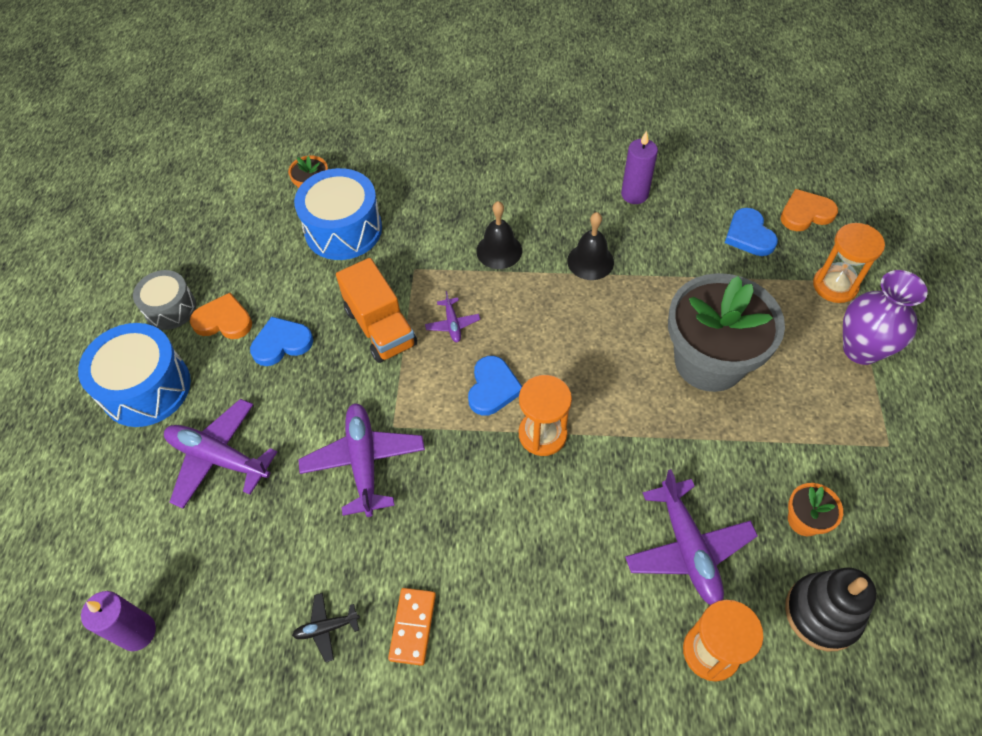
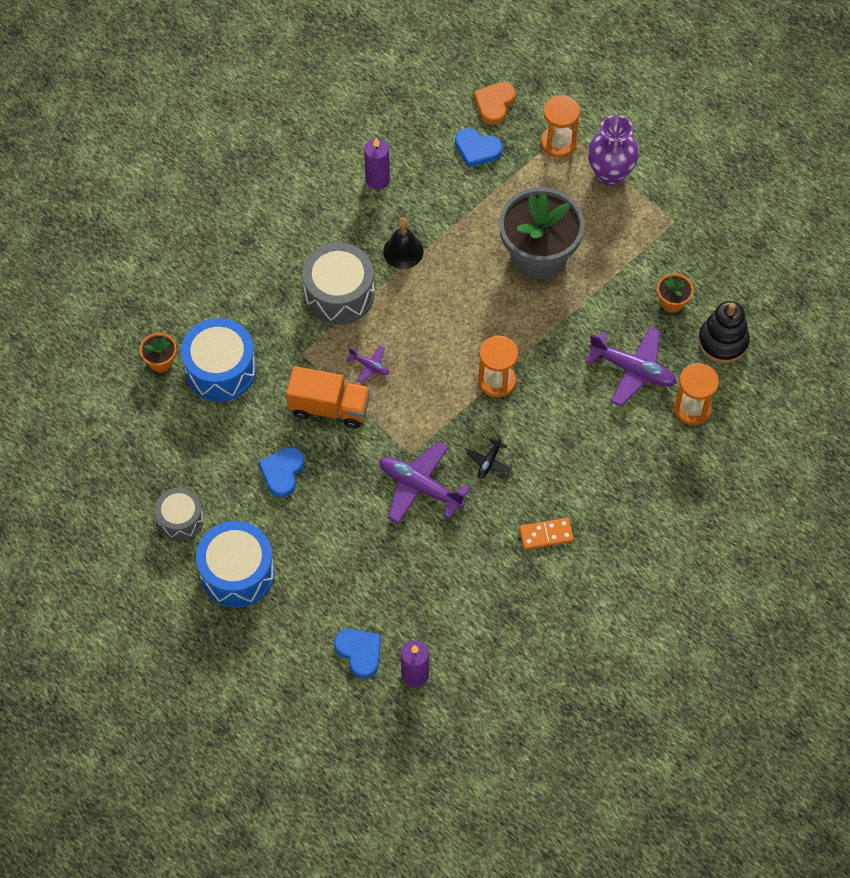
camera: 50 degrees left, 5 degrees up
purple plane [164,399,277,509] -> none
orange heart [190,293,252,339] -> none
black plane [292,593,360,662] -> black plane moved to [466,436,512,479]
orange domino [388,588,436,666] -> orange domino turned 60 degrees counterclockwise [519,518,574,550]
blue heart [468,356,522,416] -> blue heart moved to [334,629,381,679]
black bell [476,201,522,269] -> grey drum [302,242,374,325]

